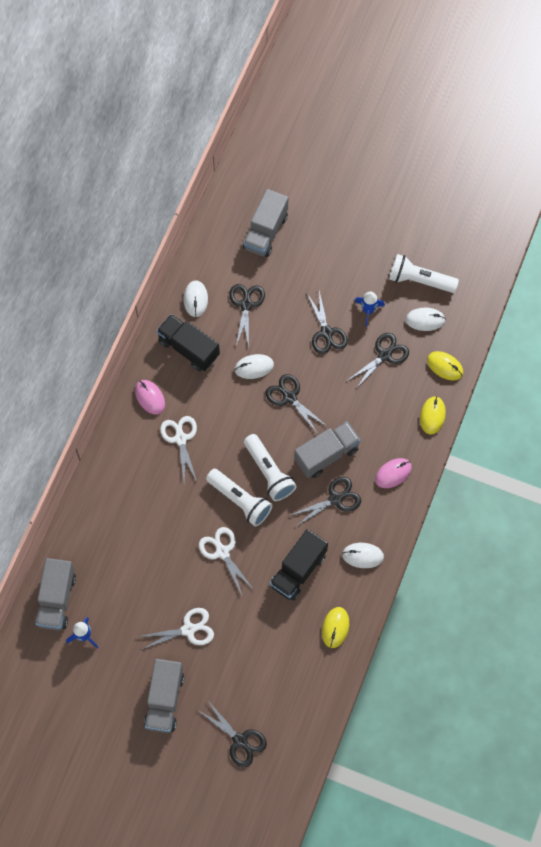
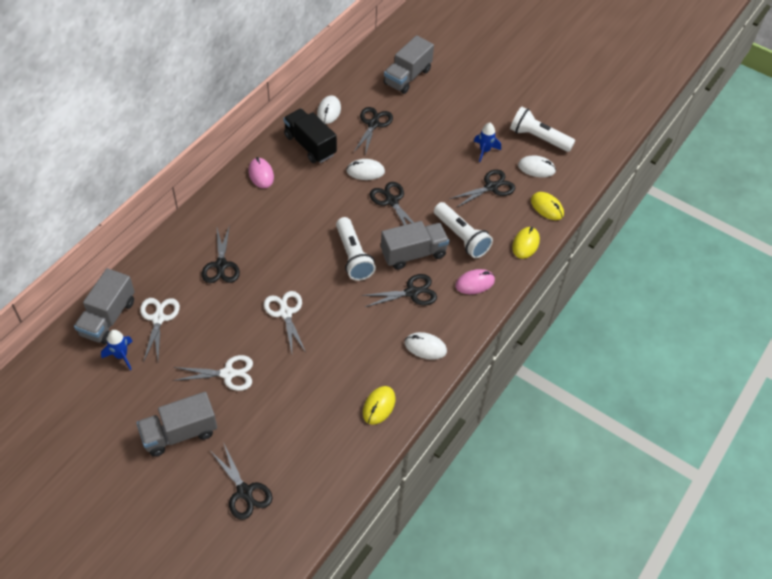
camera: 10 degrees right, 15 degrees down
grey truck [144,659,184,733] -> grey truck turned 45 degrees clockwise [136,392,217,457]
white scissors [160,416,197,482] -> white scissors moved to [140,298,180,363]
white flashlight [206,469,272,527] -> white flashlight moved to [434,202,493,258]
black truck [270,529,328,601] -> none
black scissors [307,291,348,354] -> black scissors moved to [202,225,240,283]

